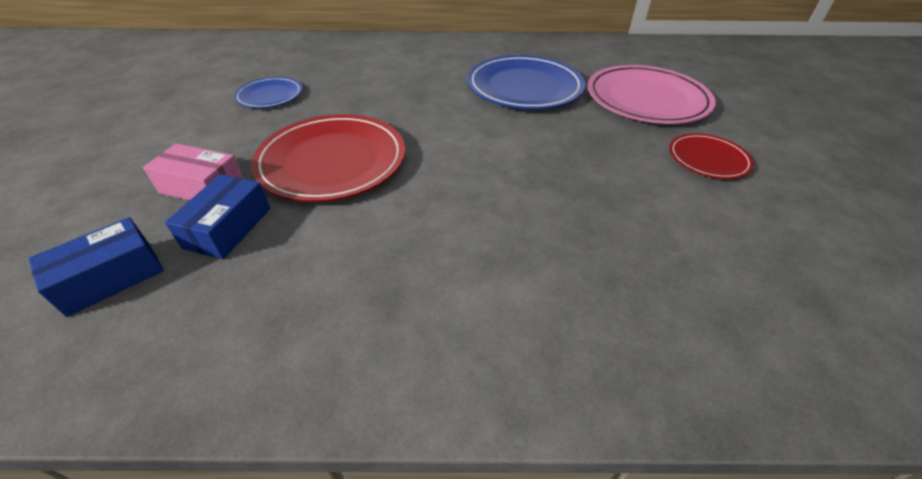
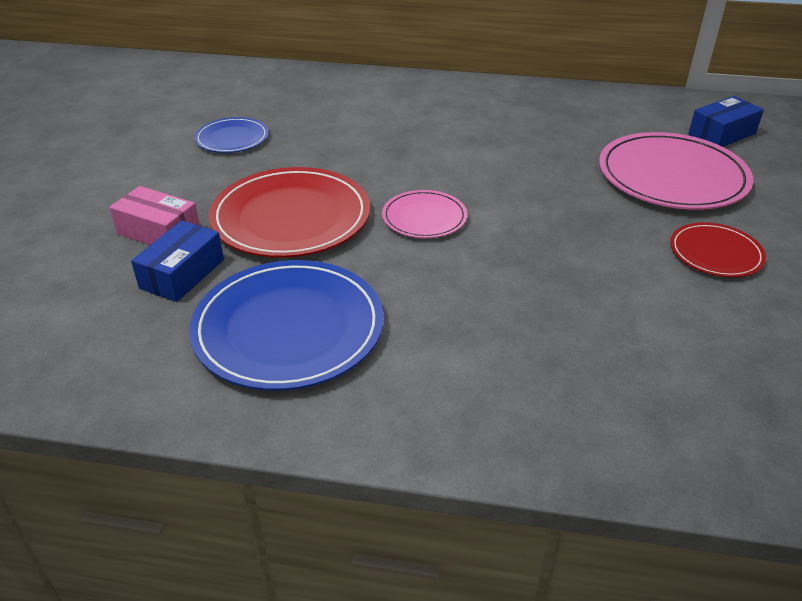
camera: 10 degrees right, 5 degrees down
blue box [28,217,164,317] -> blue box moved to [688,96,764,147]
blue plate [467,55,585,109] -> blue plate moved to [189,260,384,391]
none -> pink plate [382,190,467,238]

